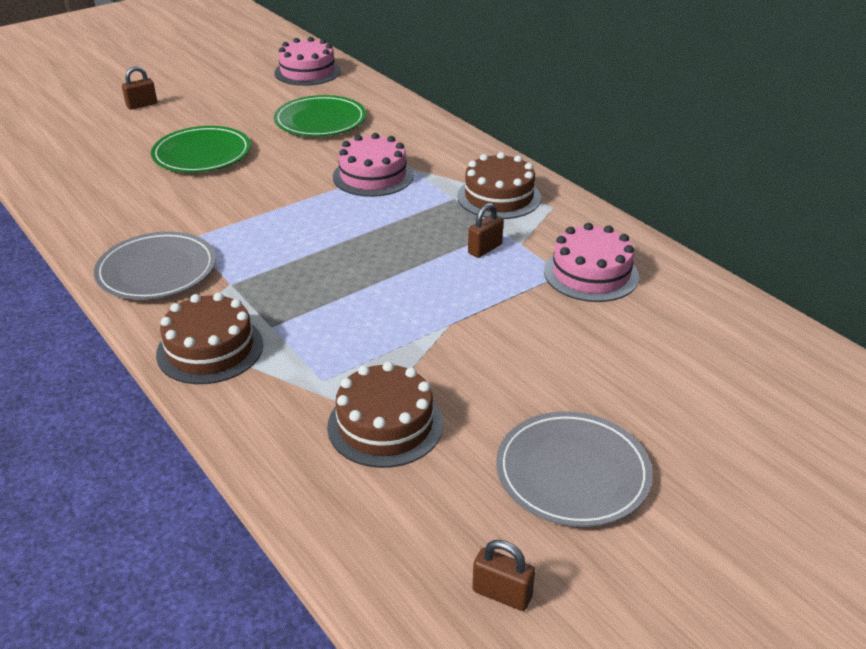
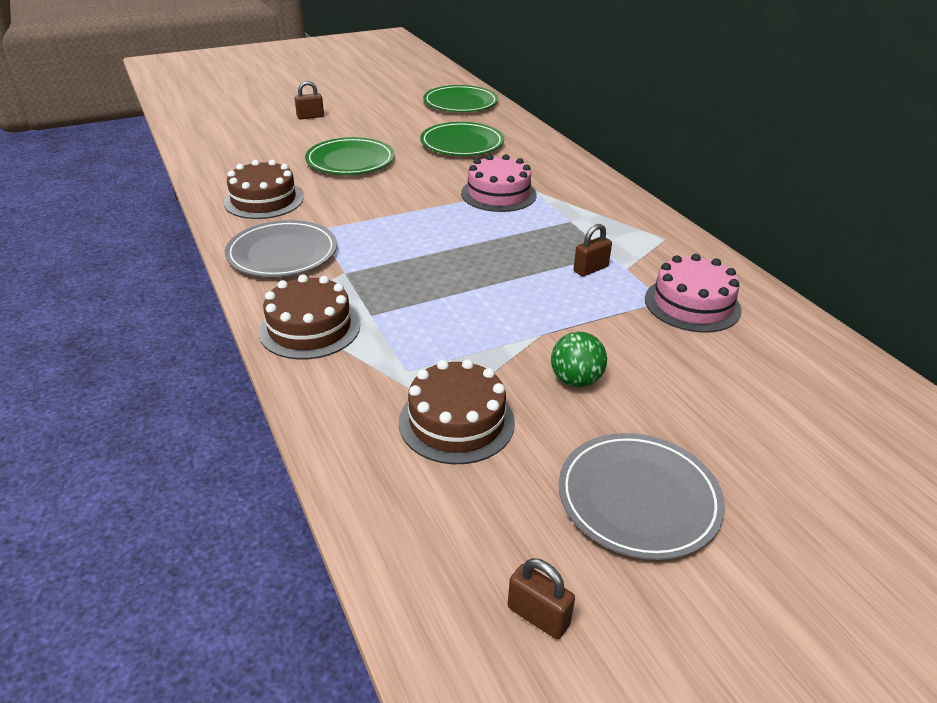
camera: 10 degrees right, 0 degrees up
pink cake [274,37,341,86] -> green plate [423,85,498,112]
brown cake [457,152,541,219] -> brown cake moved to [224,160,303,219]
none -> green ball [551,332,607,387]

